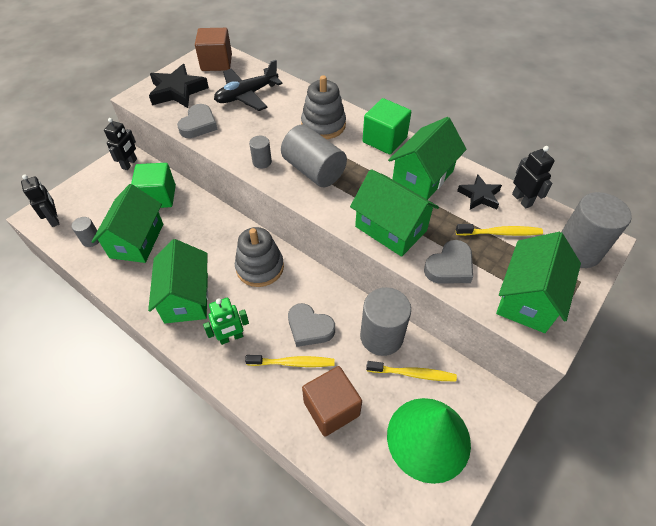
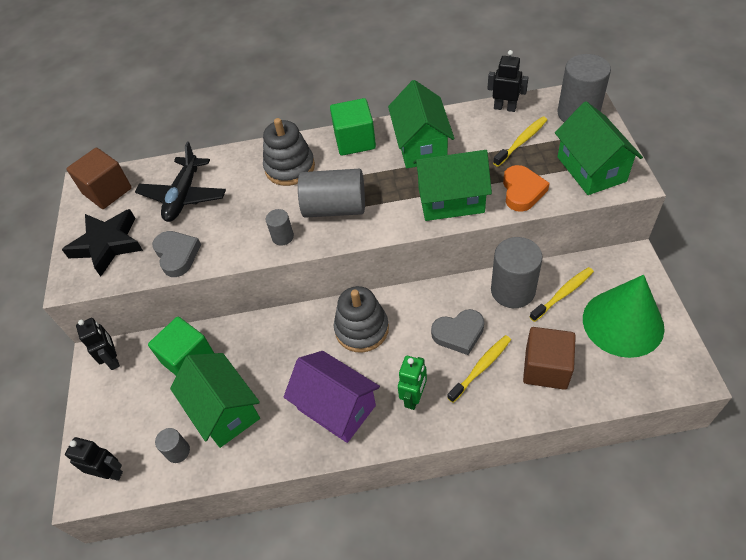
camera: 40 degrees left, 0 degrees up
green house [148,239,208,323] -> purple house [284,351,380,443]
grey heart [424,240,473,284] -> orange heart [503,165,550,212]
black star [457,174,502,210] -> none

